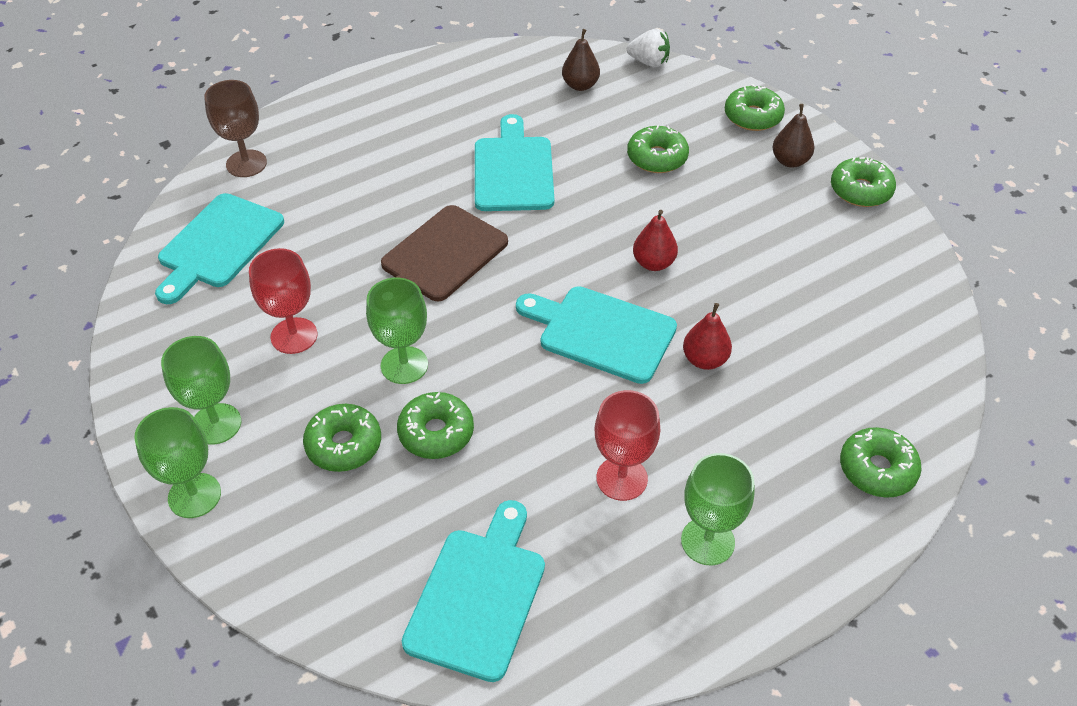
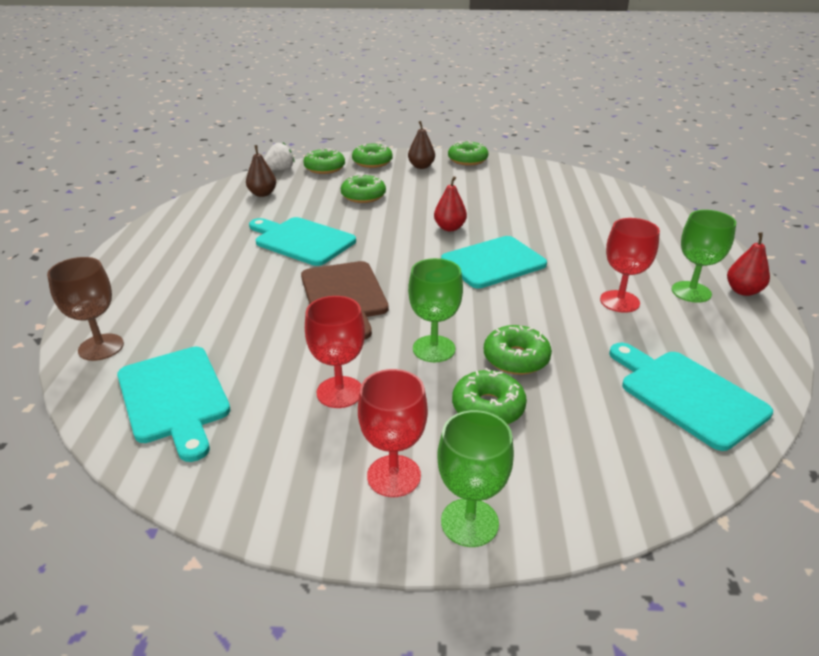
camera: 55 degrees left, 15 degrees down
green goblet [161,336,241,445] -> red goblet [358,369,428,497]
red pear [683,303,732,370] -> red pear moved to [727,232,770,296]
green donut [840,427,922,498] -> green donut moved to [303,148,345,174]

